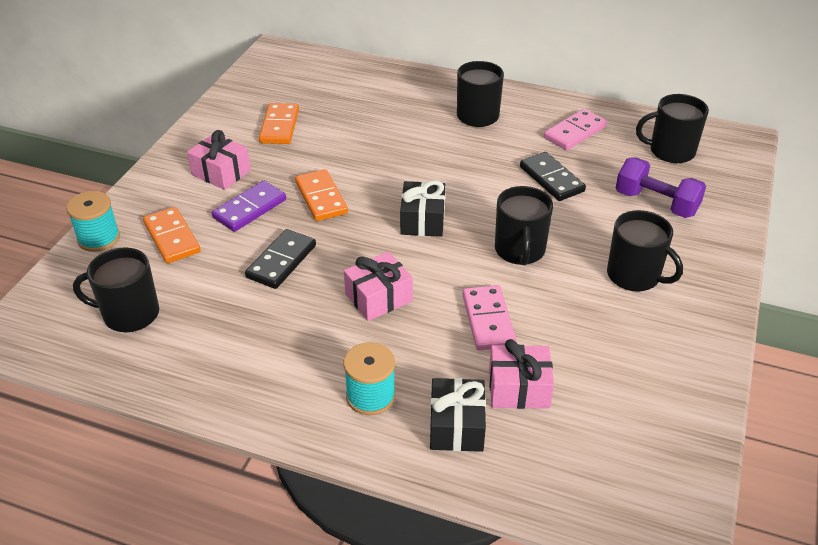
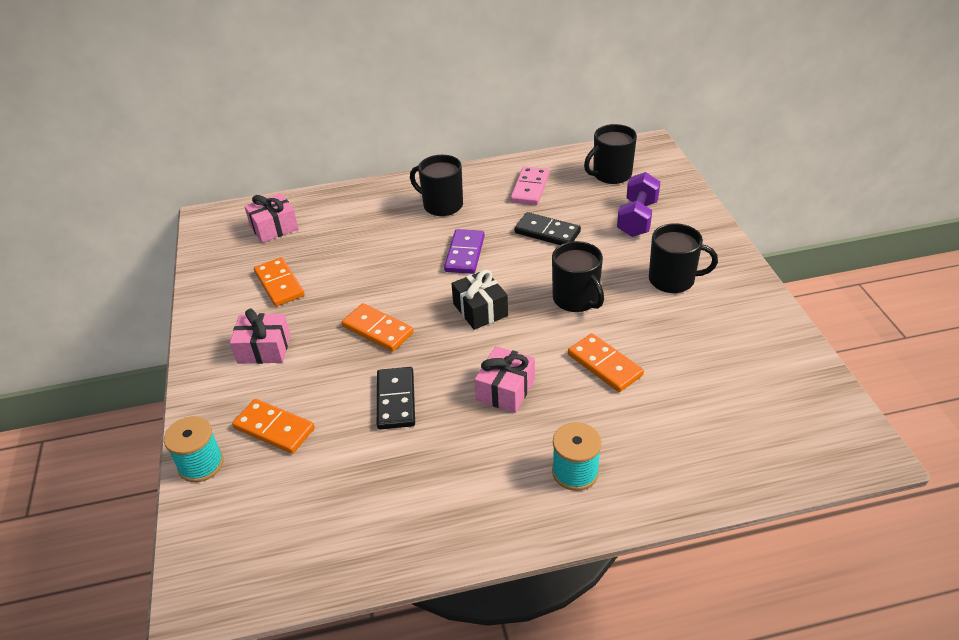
camera: 30 degrees left, 0 degrees up
black mug [73,247,159,332] -> none
purple domino [212,181,286,232] -> purple domino moved to [444,229,485,274]
black gift [430,378,486,452] -> none
pink domino [462,285,517,350] -> orange domino [568,333,644,392]
pink gift [489,339,554,409] -> pink gift moved to [244,193,299,243]
purple dumbbell [616,157,706,218] -> purple dumbbell turned 75 degrees counterclockwise [617,172,660,237]

